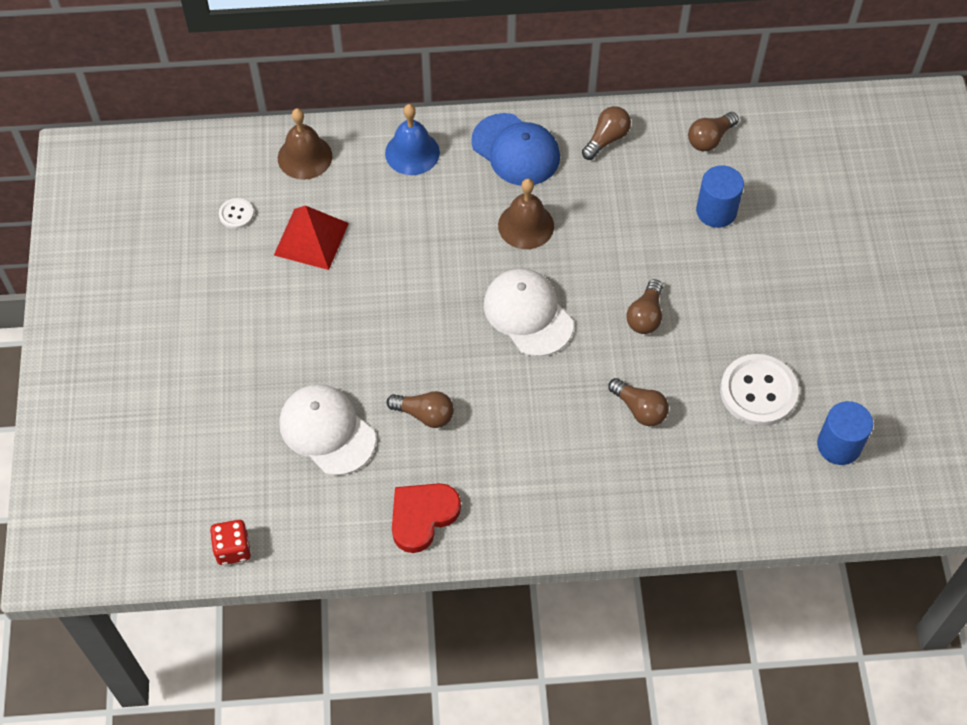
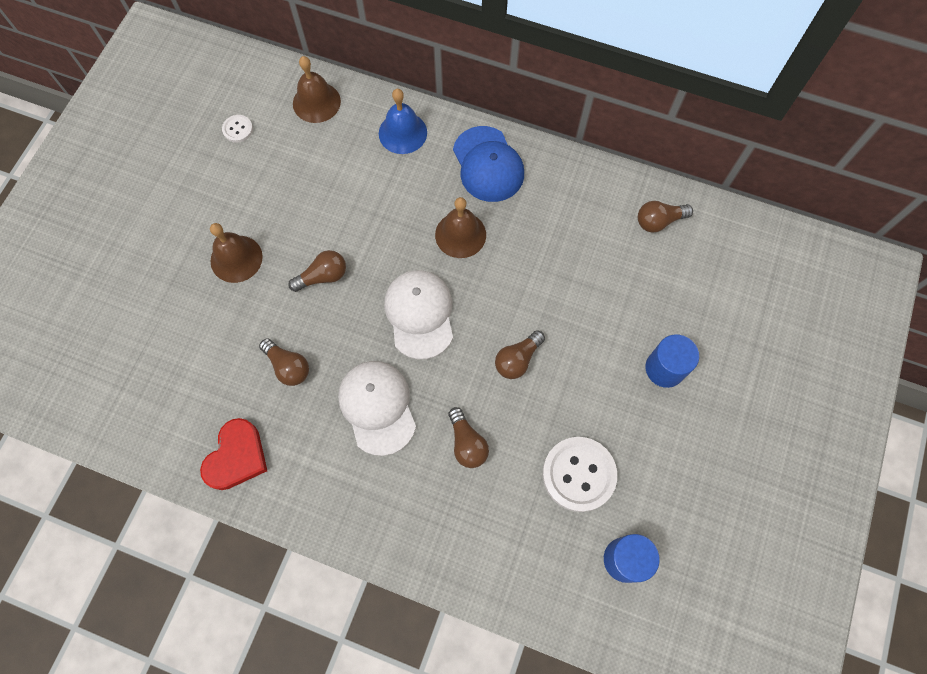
camera: 25 degrees right, 10 degrees up
red dice [210,520,251,565] -> none
red pyramid [274,205,349,270] -> none
white cap [279,384,376,476] -> white cap moved to [338,361,416,456]
red heart [392,483,461,553] -> red heart turned 135 degrees clockwise [200,418,267,490]
brown light bulb [582,106,631,160] -> brown light bulb moved to [288,250,346,292]
blue cylinder [696,165,744,228] -> blue cylinder moved to [645,334,699,388]
none -> brown bell [210,223,263,283]

